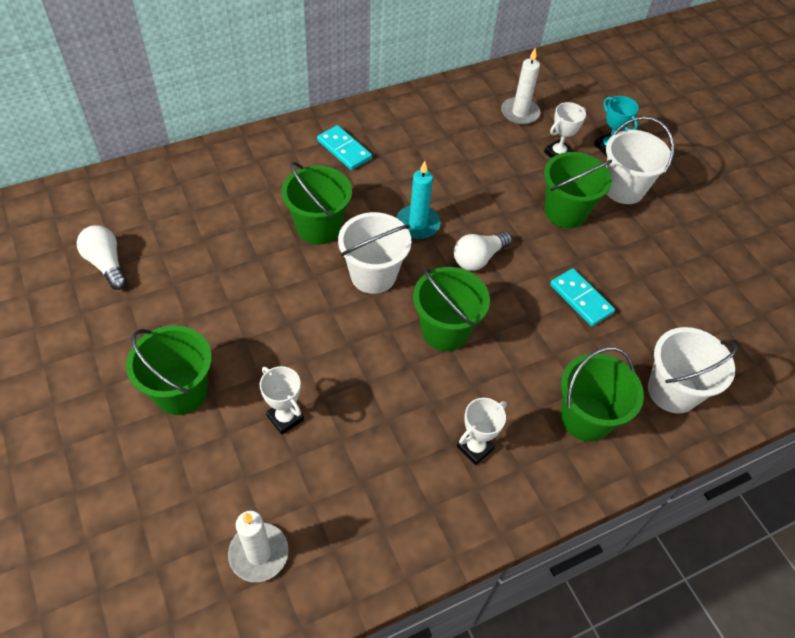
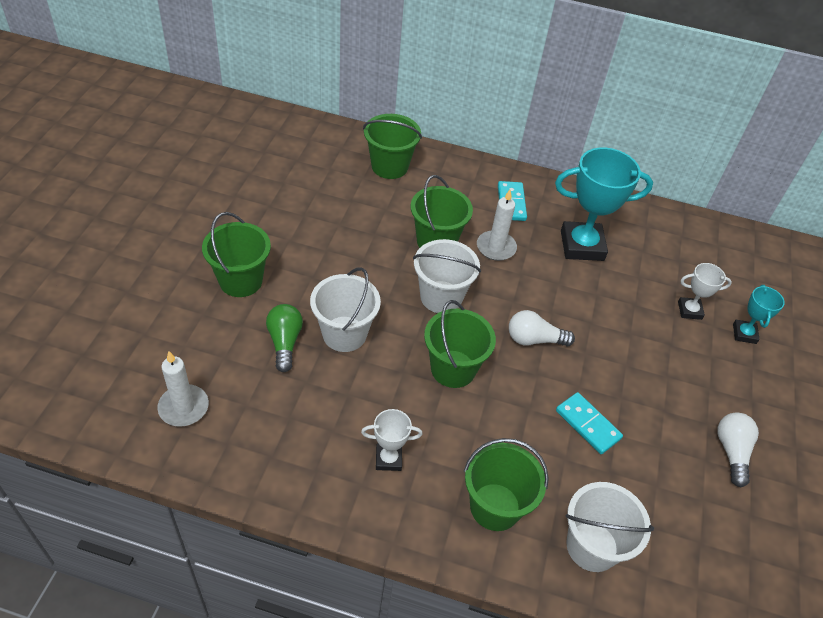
camera: 40 degrees right, 5 degrees down
white light bulb [77,225,127,290] -> white light bulb moved to [717,412,759,487]
white trophy [260,366,304,435] -> green light bulb [266,304,303,372]
turquoise candle [396,161,441,239] -> none
white candle [501,48,540,125] -> white candle moved to [477,190,517,261]
green bucket [544,152,612,228] -> green bucket moved to [363,114,422,179]
turquoise domino [550,268,615,326] -> turquoise domino turned 45 degrees counterclockwise [556,392,623,454]
white bucket [606,117,674,204] -> white bucket moved to [310,267,381,352]
none -> turquoise trophy [555,147,653,261]

